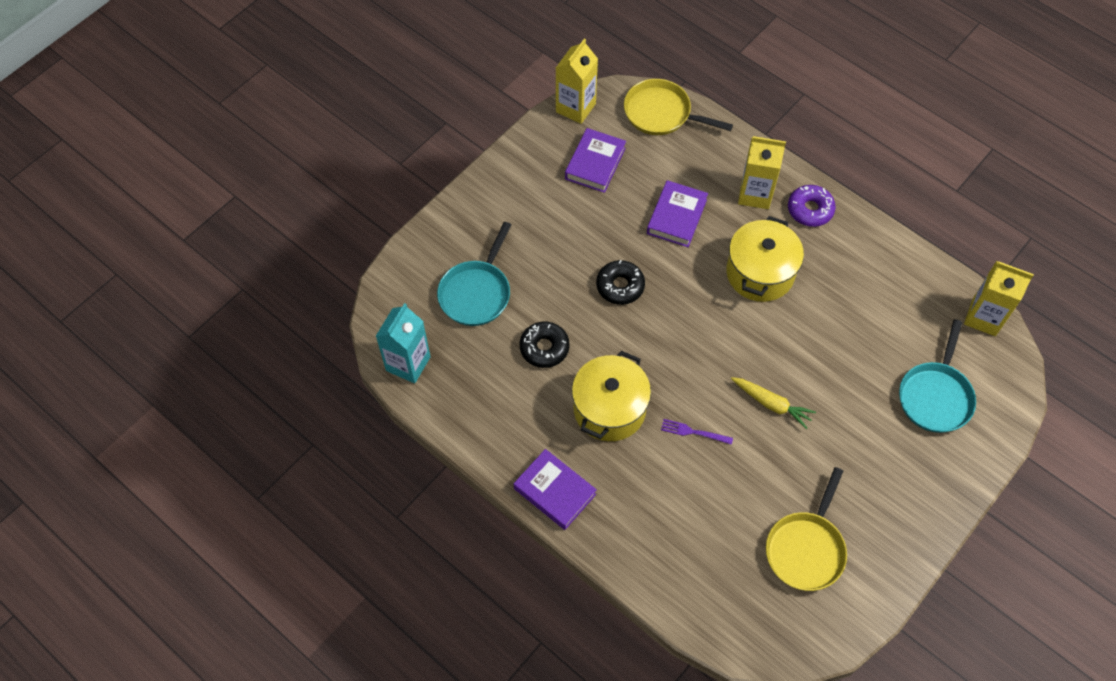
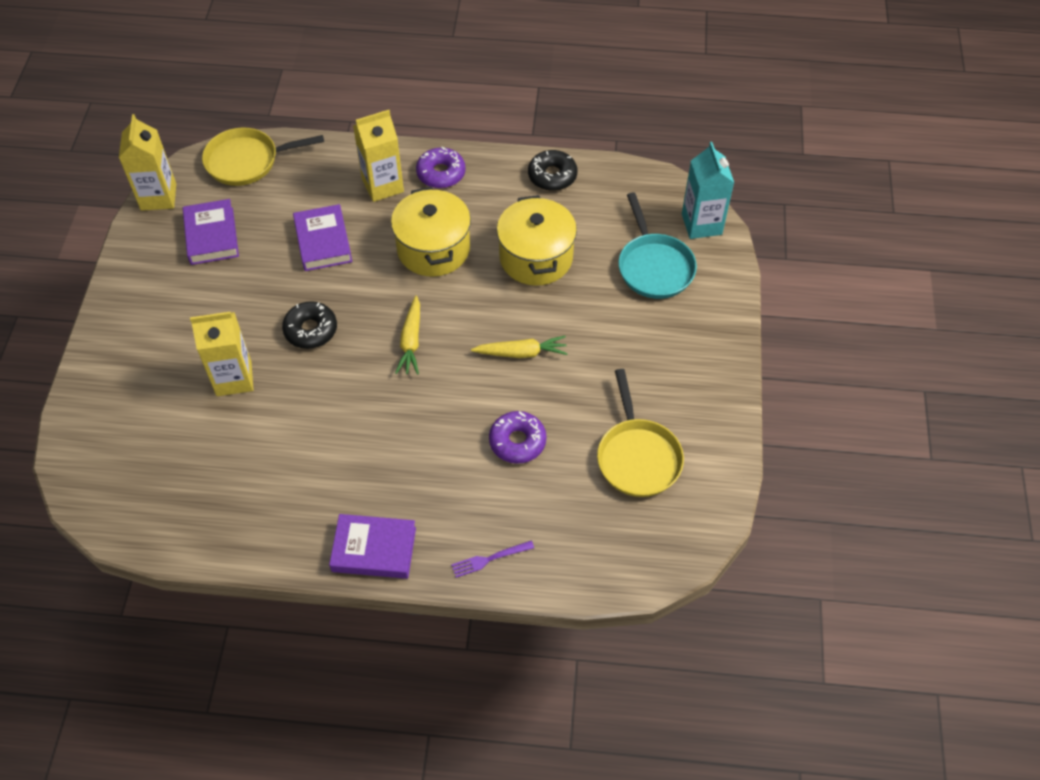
camera: 35 degrees left, 5 degrees down
turquoise carton [376,303,431,383] -> turquoise carton moved to [682,142,734,239]
turquoise pan [437,222,511,326] -> none
black donut [520,321,570,368] -> black donut moved to [528,150,577,191]
yellow pot [572,351,651,441] -> yellow pot moved to [497,195,577,286]
purple fork [661,419,733,445] -> purple fork moved to [451,541,534,578]
yellow carton [964,261,1034,336] -> yellow carton moved to [190,312,253,396]
none -> yellow carrot [395,295,420,375]
none -> purple donut [489,411,547,464]

